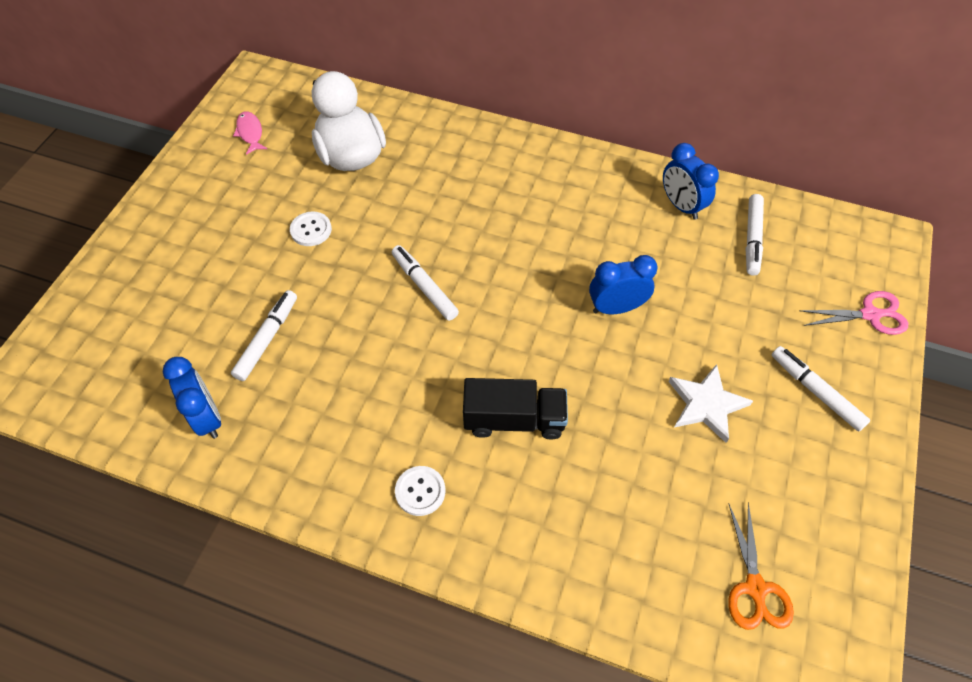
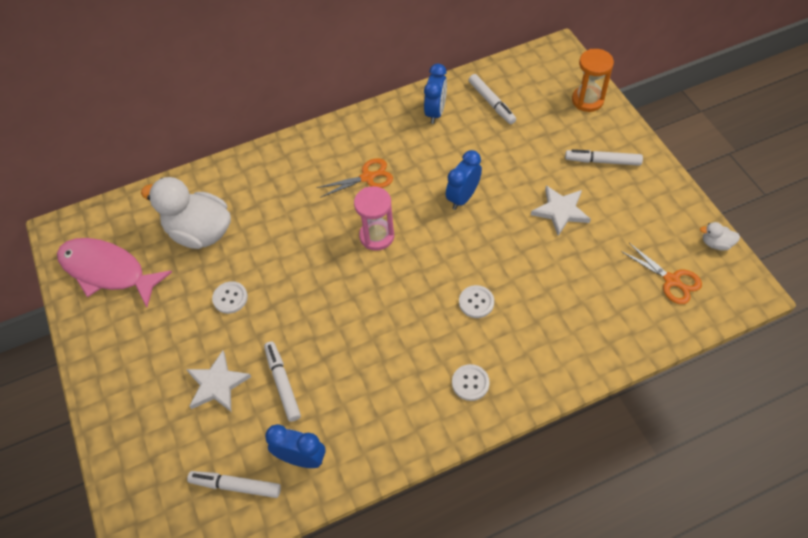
camera: 40 degrees left, 0 degrees up
pink fish [233,111,267,155] -> pink fish [57,238,172,307], size x2.30
white marker [392,245,459,321] -> white marker moved to [187,471,281,498]
black truck [463,378,568,439] -> white button [459,285,494,318]
blue clock [663,143,719,220] -> blue clock turned 90 degrees counterclockwise [424,64,447,124]
pink scissors [799,291,908,335] -> orange hourglass [572,49,614,112]
none -> white star [186,351,251,412]
none -> orange scissors [317,158,393,198]
none -> pink hourglass [354,186,394,251]
none -> white duck [700,222,740,251]

